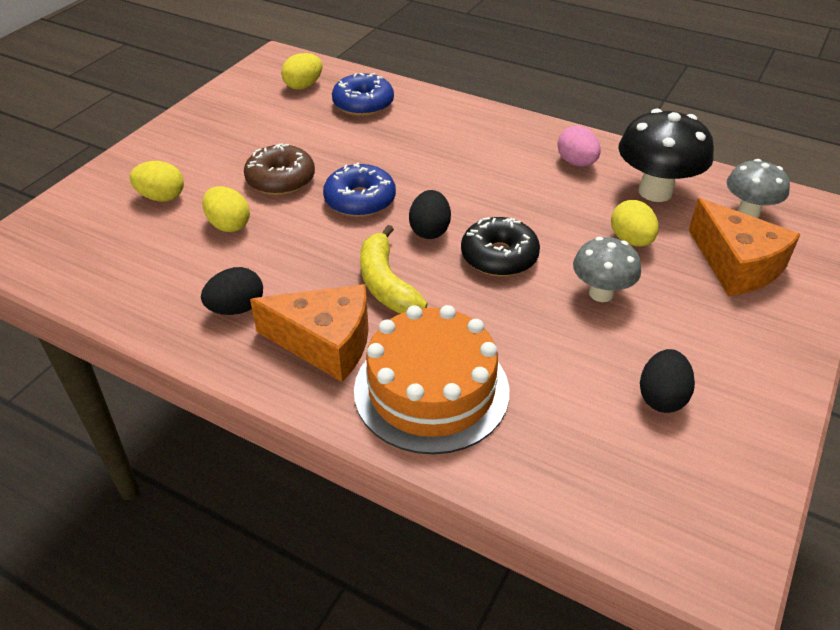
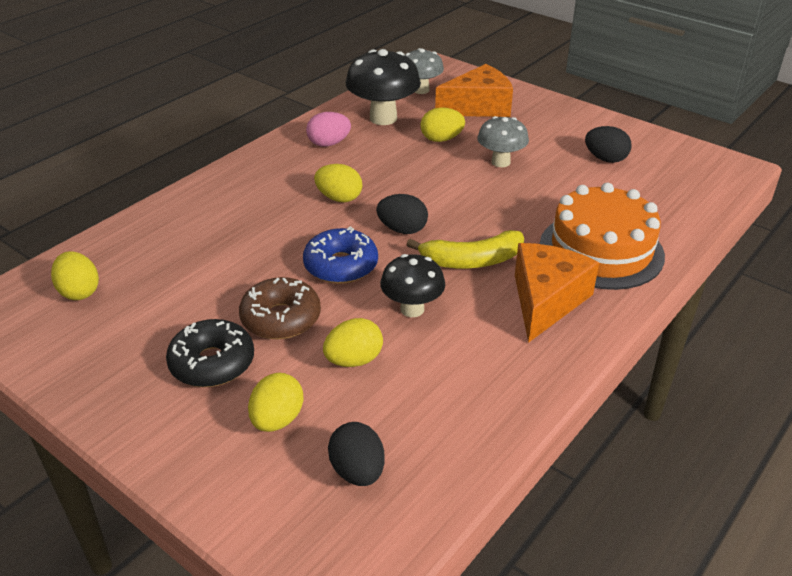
camera: 80 degrees left, 5 degrees down
black egg [201,267,263,315] -> black egg moved to [328,422,385,486]
blue donut [332,73,394,116] -> none
black donut [461,217,540,276] -> black donut moved to [166,319,254,387]
none -> yellow egg [314,164,362,202]
none -> black mushroom [380,254,445,317]

